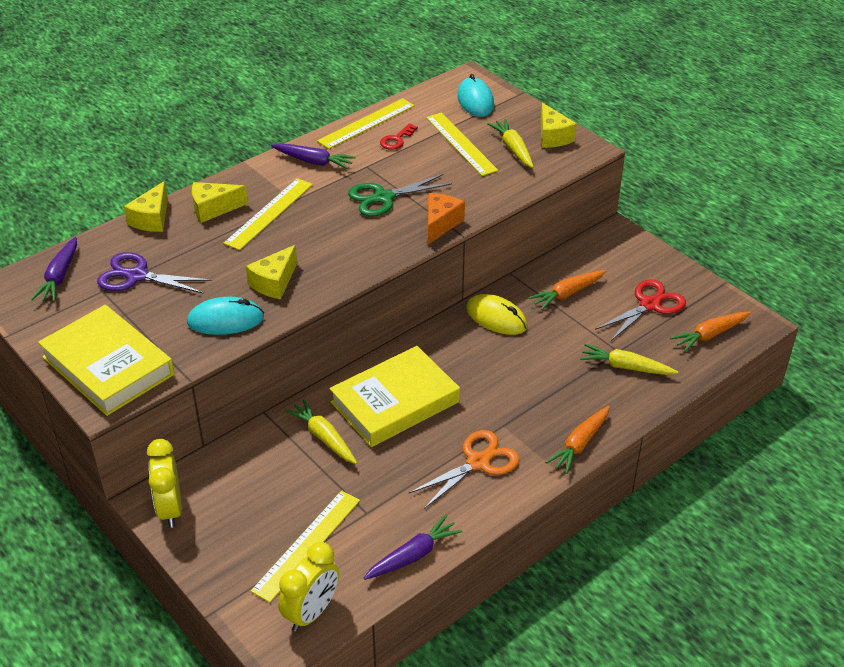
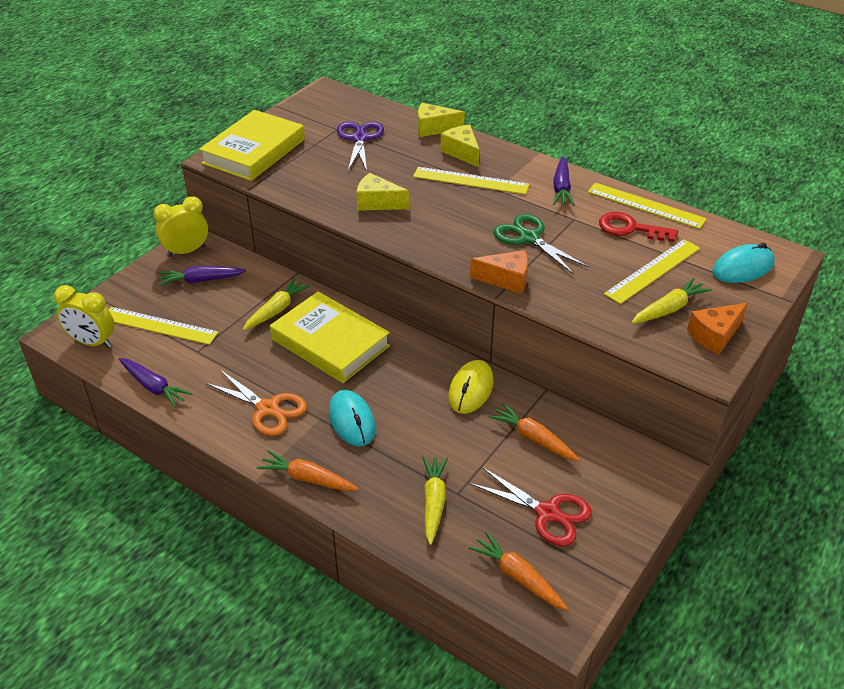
camera: 75 degrees right, 0 degrees up
purple carrot [31,237,77,302] -> purple carrot moved to [159,266,246,285]
turquoise mouse [187,297,264,335] -> turquoise mouse moved to [329,390,376,446]
red key [380,123,418,150] -> red key [599,212,678,242], size x1.50
yellow cheese [541,103,577,148] -> orange cheese [687,303,748,355]

